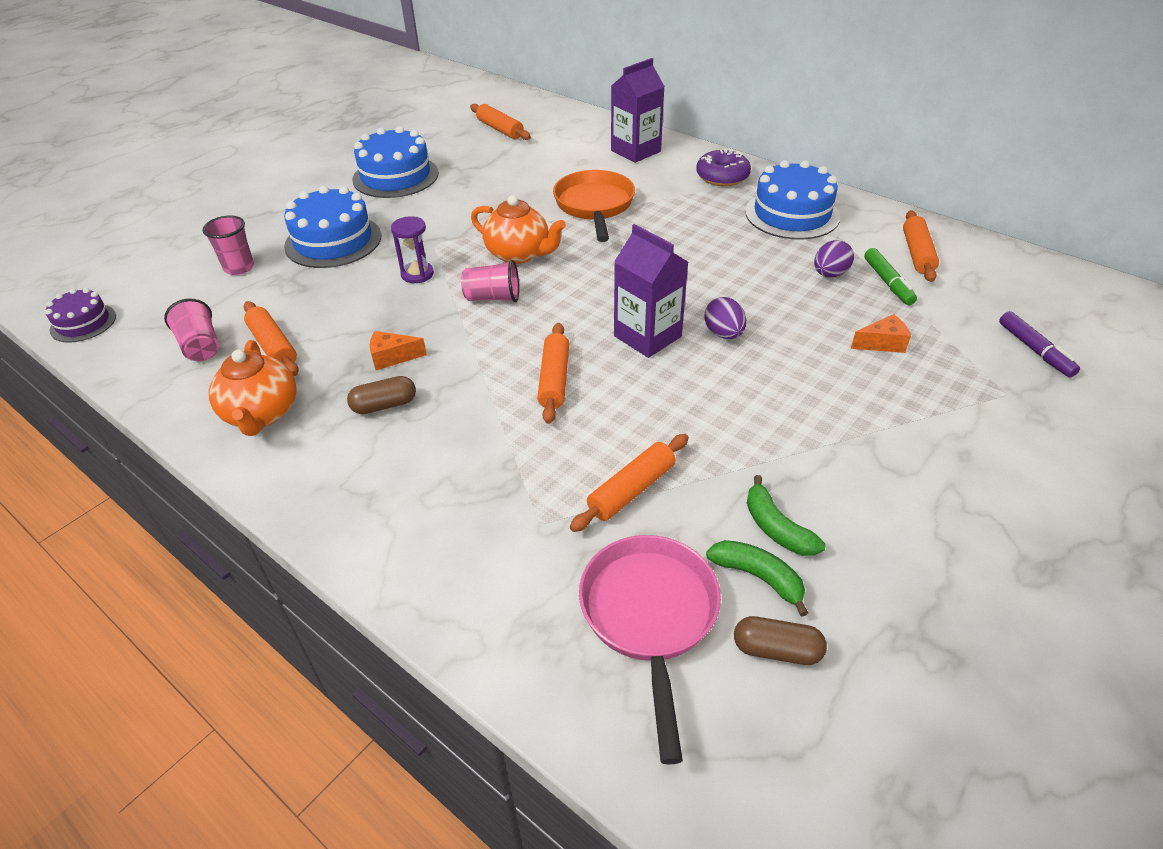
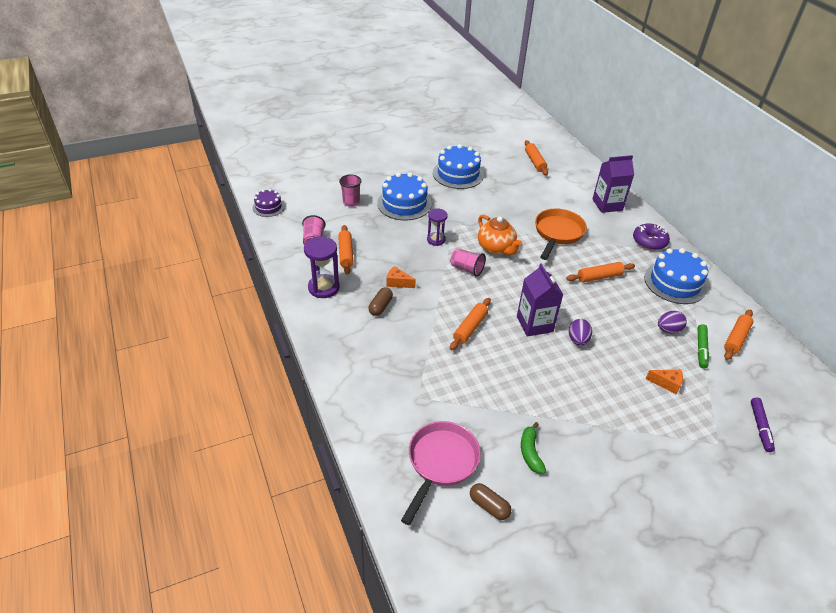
camera: 25 degrees right, 0 degrees up
orange teapot [209,340,296,436] -> purple hourglass [304,236,340,298]
brown capsule [347,376,416,414] -> brown capsule turned 75 degrees counterclockwise [369,287,393,316]
orange rolling pin [570,434,689,532] -> orange rolling pin moved to [566,262,635,282]
green banana [706,540,808,617] -> none

